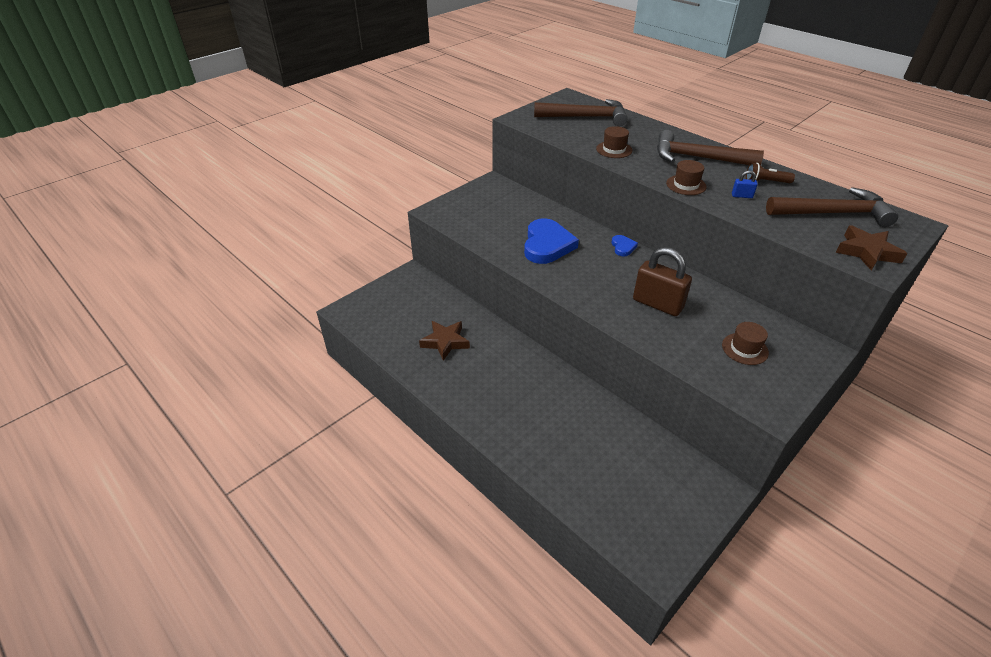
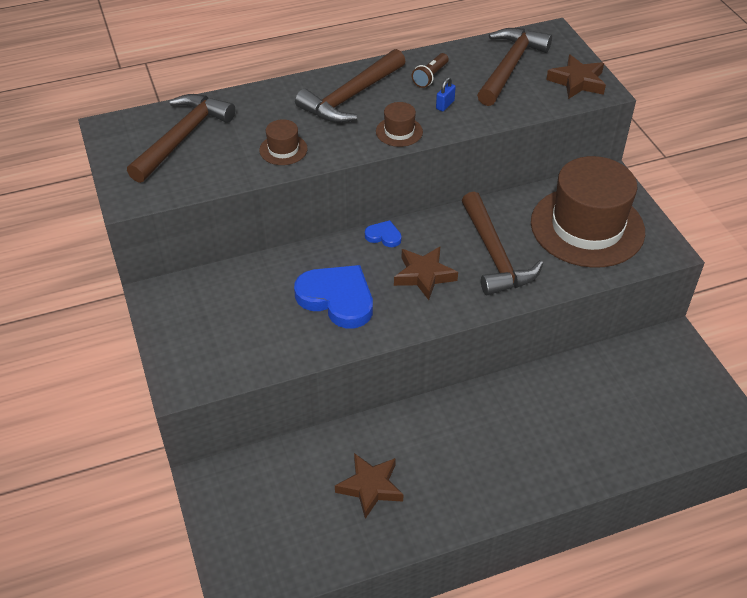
camera: 65 degrees left, 5 degrees up
brown padlock [633,247,692,316] -> brown hammer [462,191,543,295]
brown hat [722,322,769,365] -> brown hat [531,156,645,268], size x2.47
none -> brown star [394,247,458,300]

